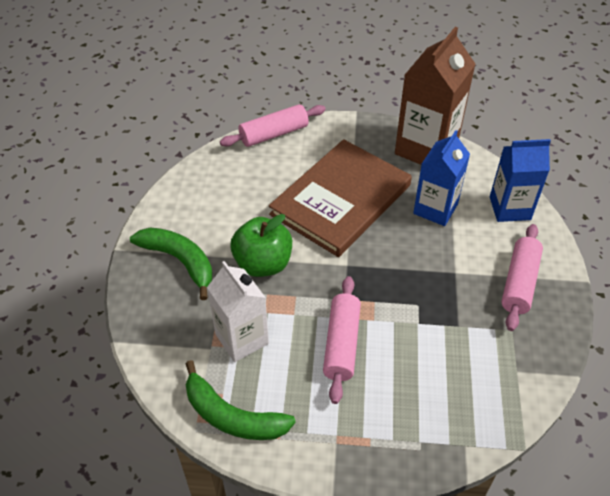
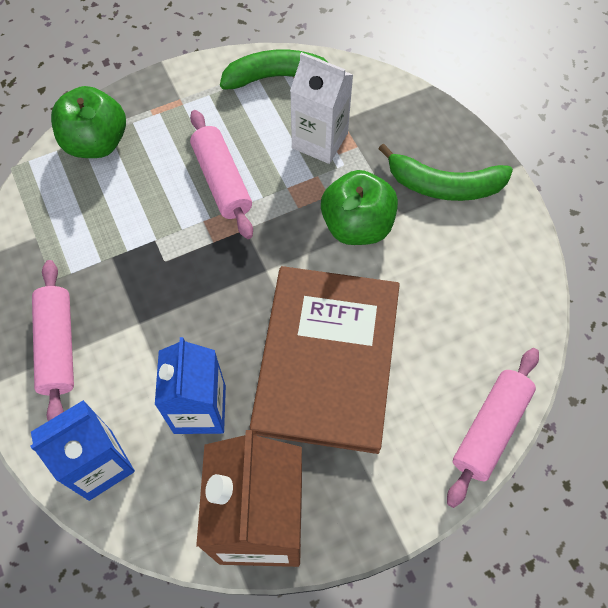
camera: 150 degrees right, 15 degrees up
none -> green apple [51,86,126,158]

